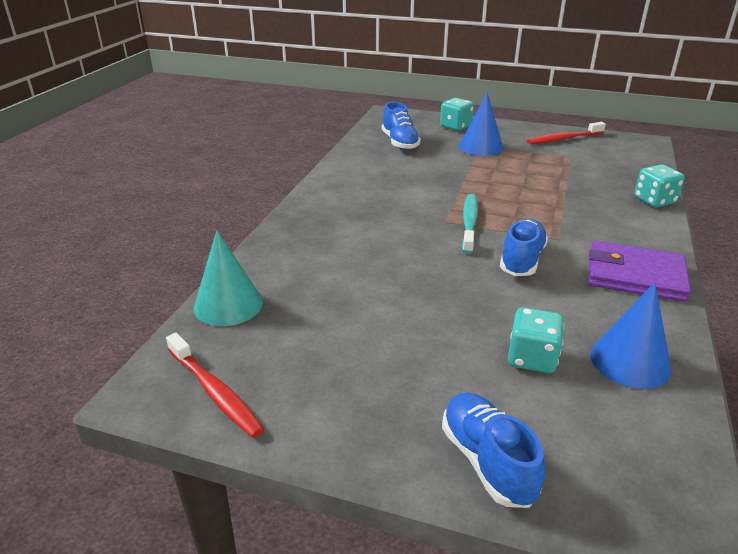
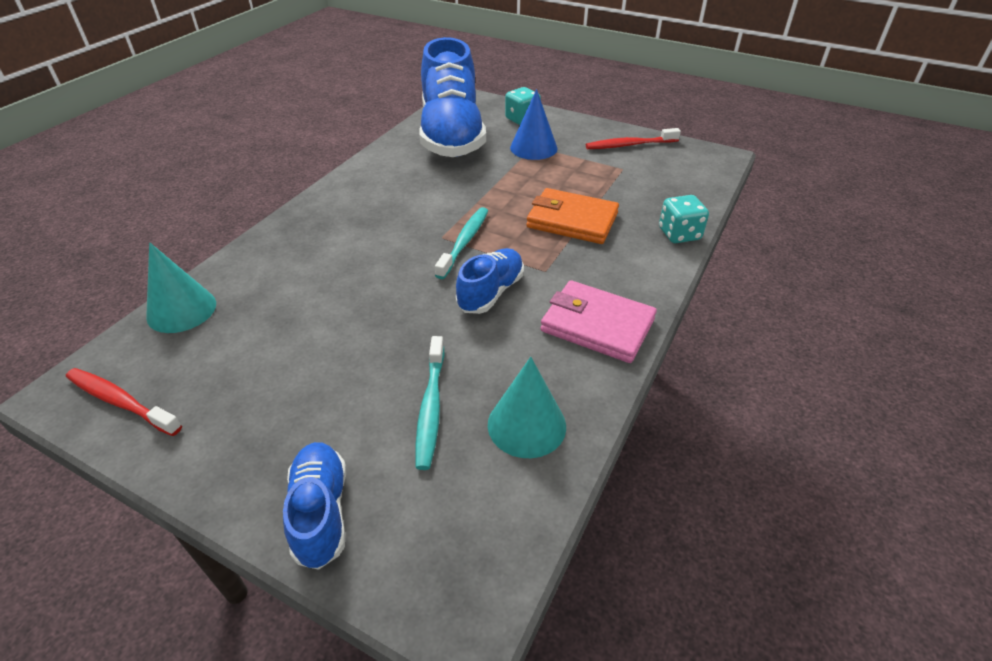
camera: 10 degrees right, 10 degrees up
red toothbrush [166,333,264,438] -> red toothbrush turned 150 degrees clockwise [66,368,182,436]
blue shoe [382,102,421,150] -> blue shoe [420,37,486,157], size x2.10
turquoise dice [508,307,564,373] -> turquoise toothbrush [415,336,444,470]
purple wallet [588,241,691,302] -> pink wallet [540,280,657,363]
blue cone [590,282,671,389] -> turquoise cone [488,357,566,458]
none -> orange wallet [526,188,619,244]

